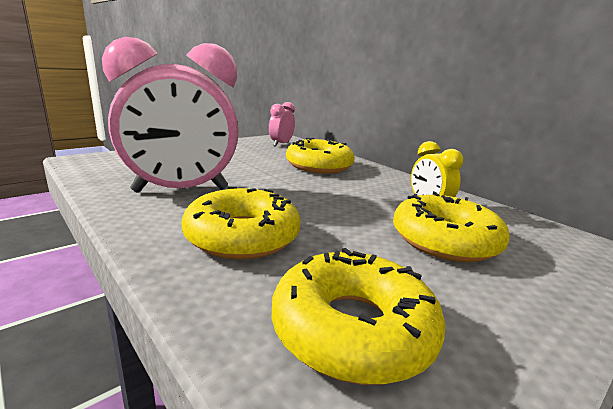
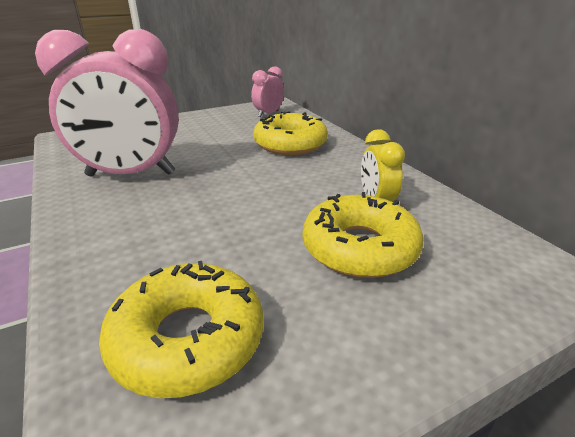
camera: 15 degrees right, 10 degrees up
yellow donut [181,186,301,259] -> none

